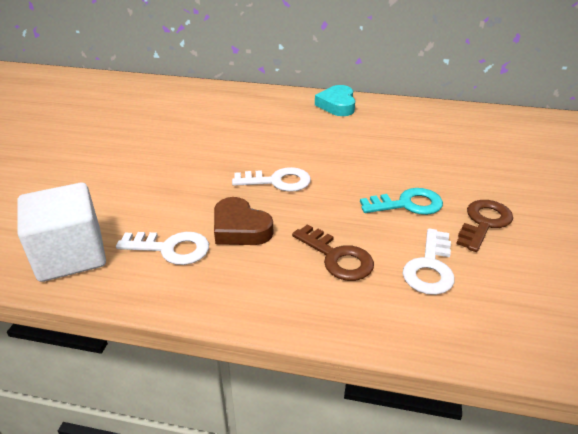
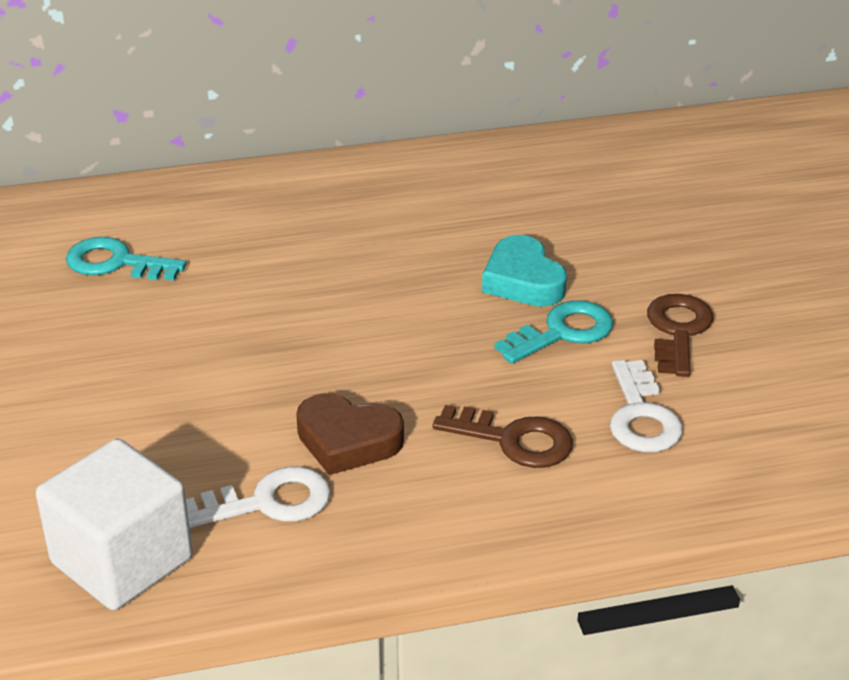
camera: 25 degrees left, 0 degrees up
white key [232,167,311,192] -> none
turquoise heart [315,85,355,116] -> turquoise heart moved to [482,235,567,307]
none -> turquoise key [66,237,186,281]

